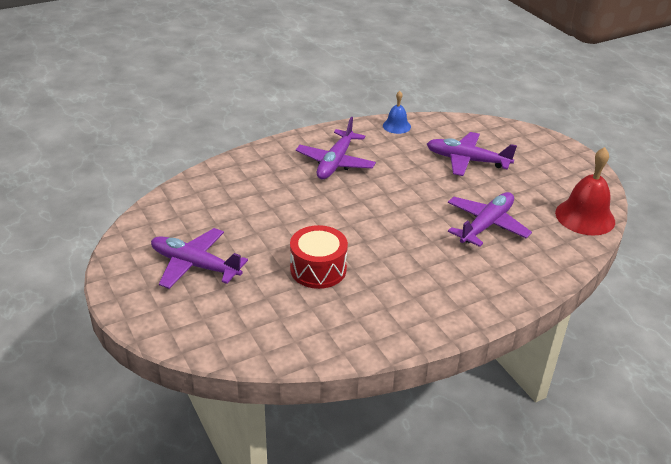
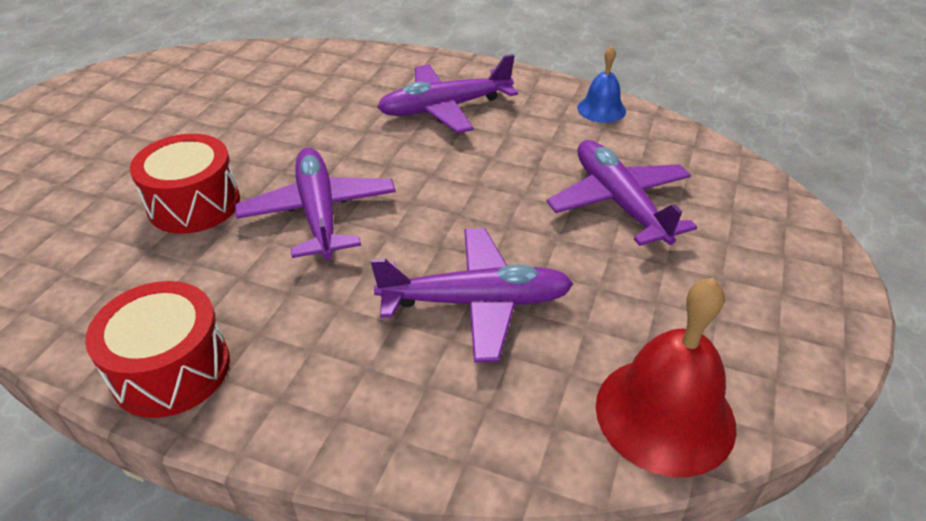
camera: 50 degrees right, 5 degrees up
purple plane [151,228,248,289] -> purple plane moved to [235,148,396,260]
none -> red drum [85,281,230,418]

